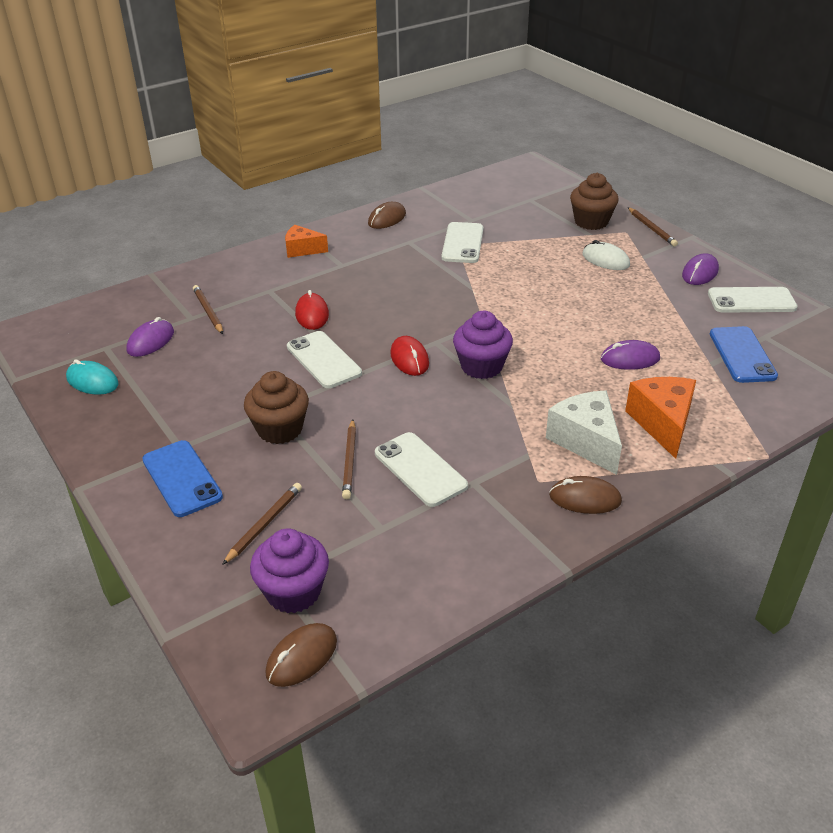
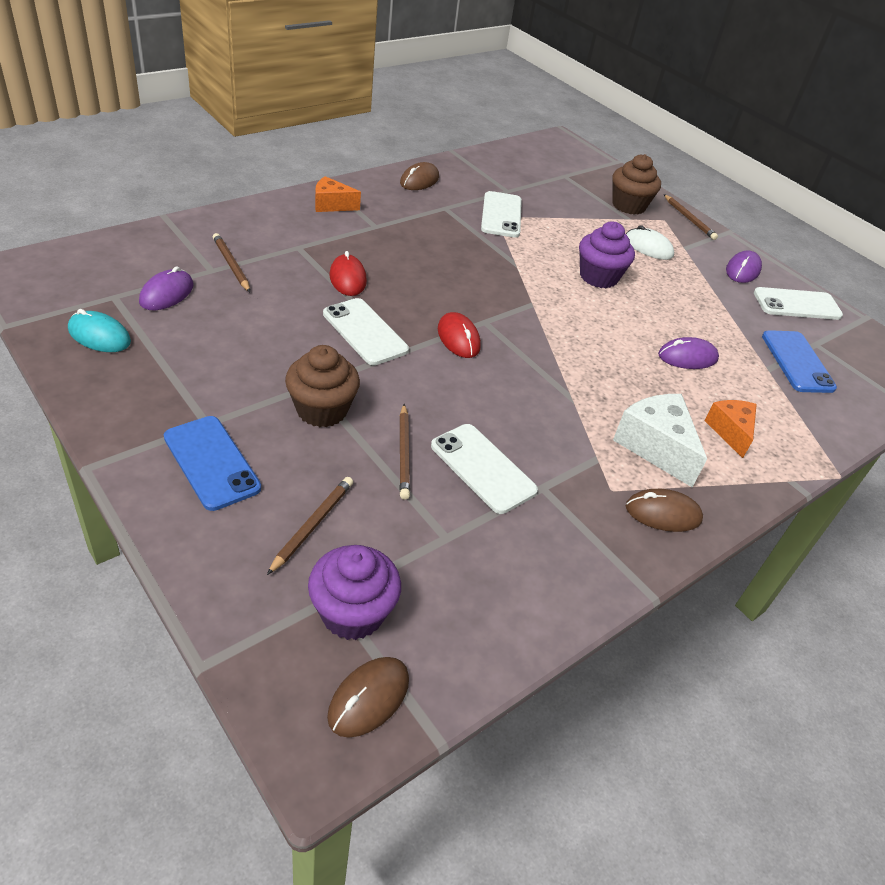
camera: 10 degrees left, 5 degrees up
purple cupcake [453,311,513,379] -> purple cupcake moved to [579,222,635,288]
orange cheese [625,377,696,459] -> orange cheese [705,400,757,458], size x0.65

